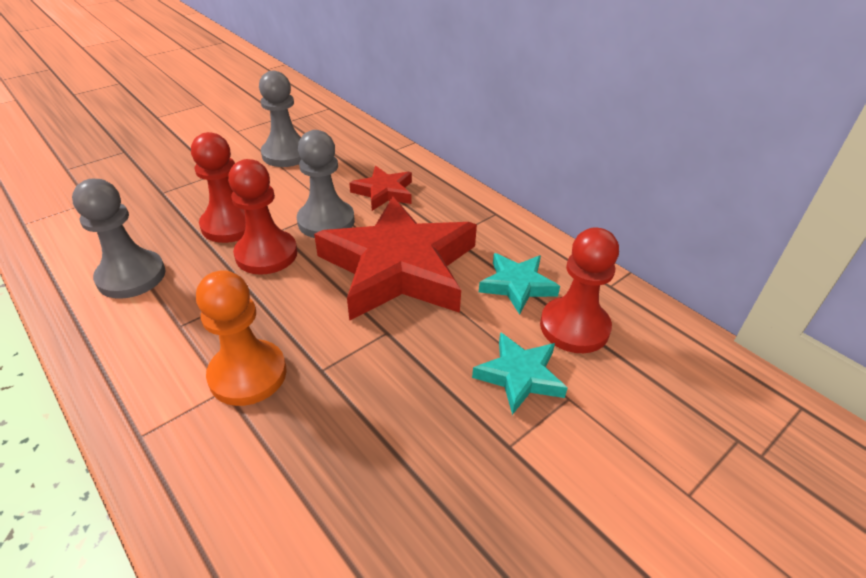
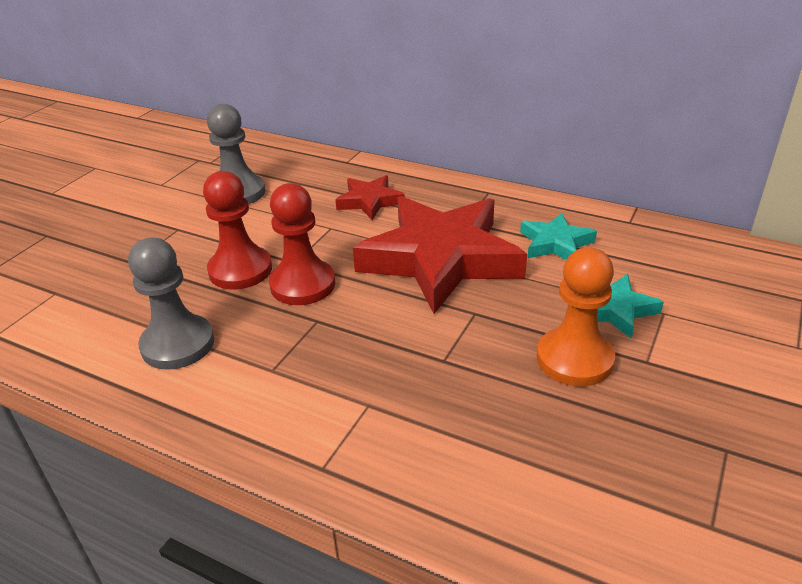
camera: 20 degrees left, 5 degrees down
orange pawn [196,270,287,406] -> orange pawn moved to [537,247,615,386]
grey pawn [297,130,355,238] -> none
red pawn [540,227,619,353] -> none

